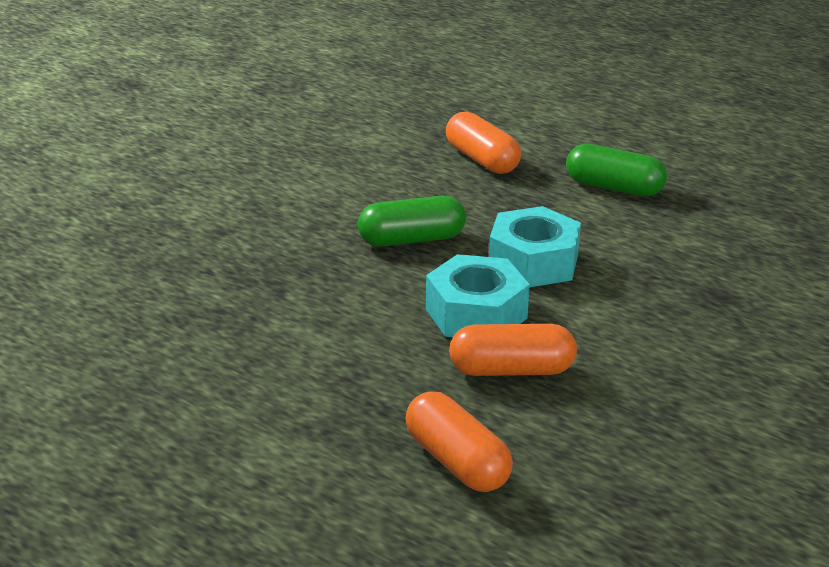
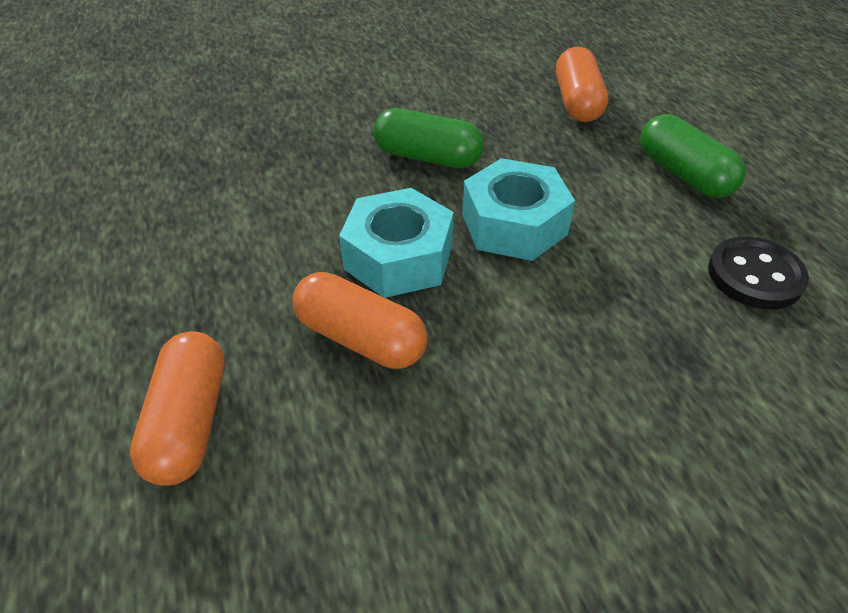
camera: 35 degrees right, 15 degrees up
none -> black button [708,237,809,309]

